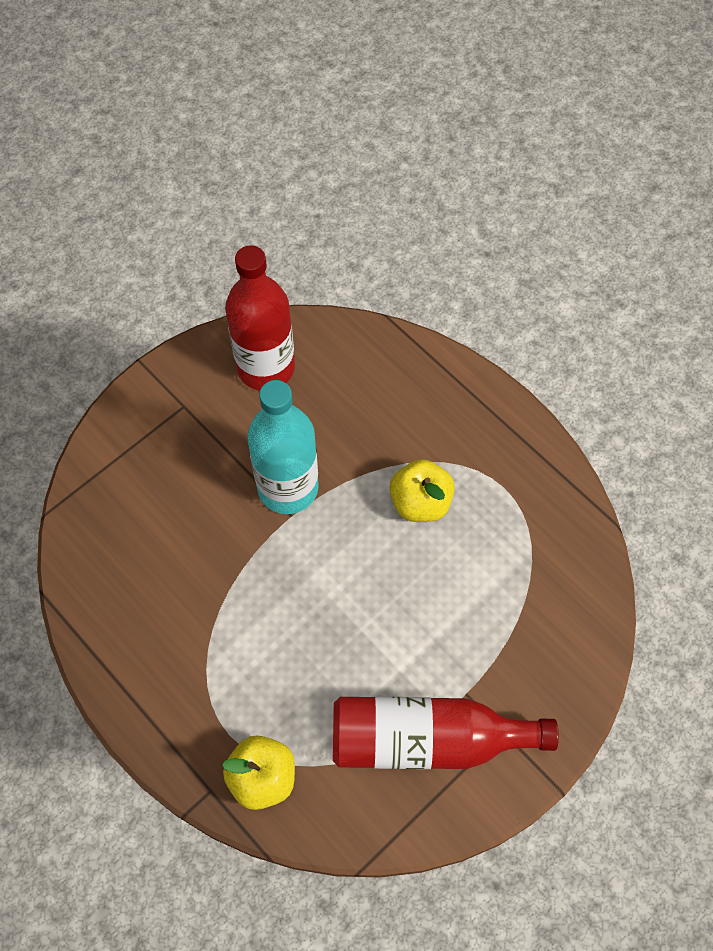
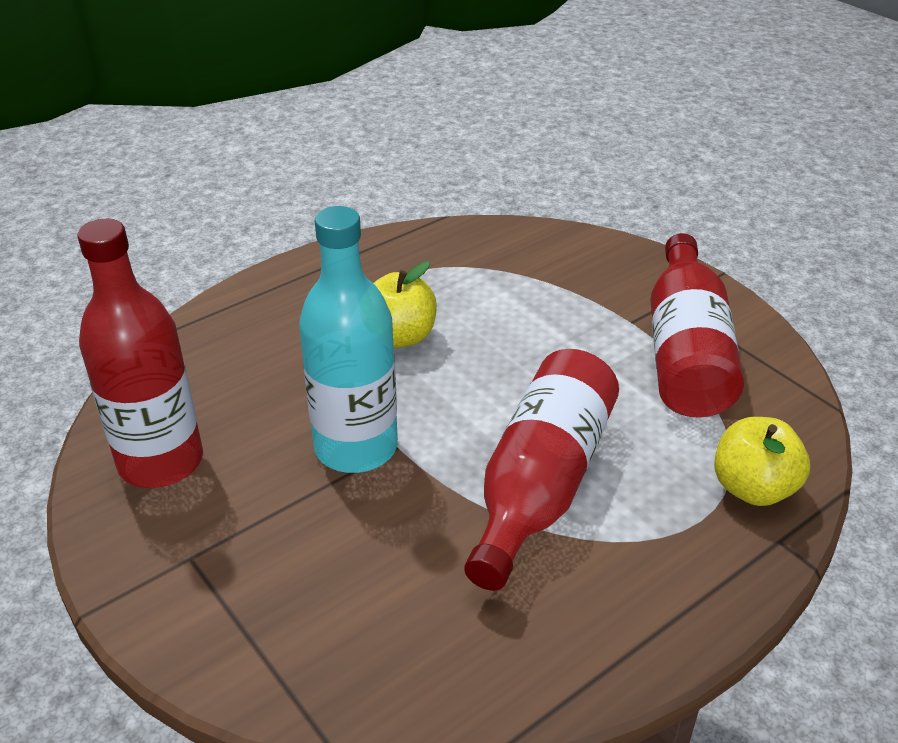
camera: 85 degrees left, 25 degrees down
none -> red bottle [464,349,619,591]

